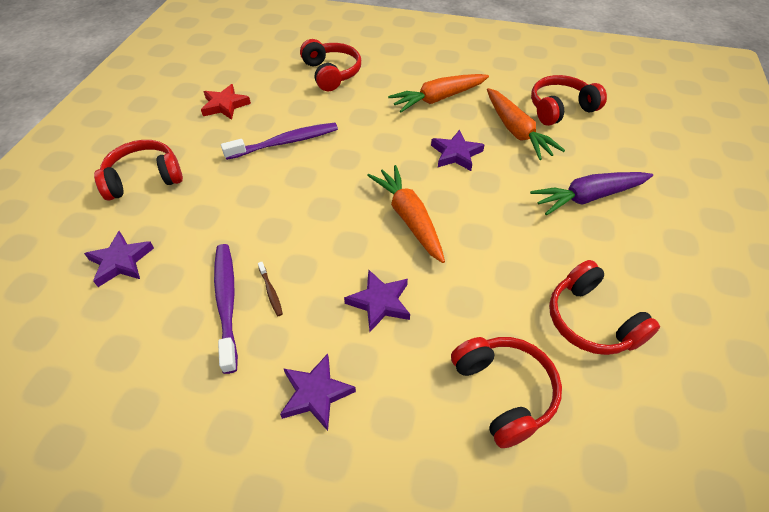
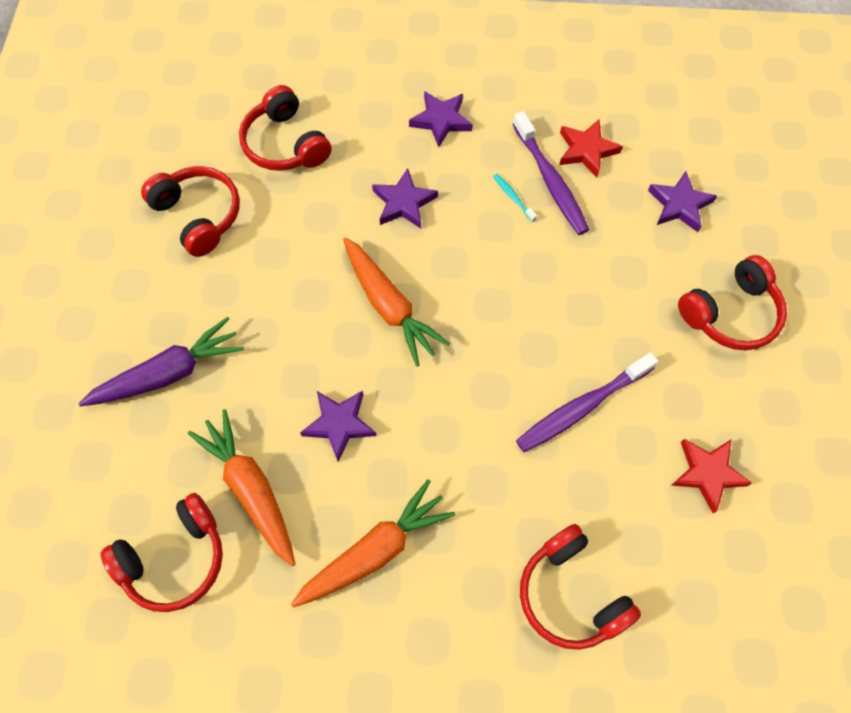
camera: 170 degrees right, 15 degrees up
brown toothbrush [258,262,283,316] -> turquoise toothbrush [493,174,537,222]
none -> red star [559,119,623,177]

